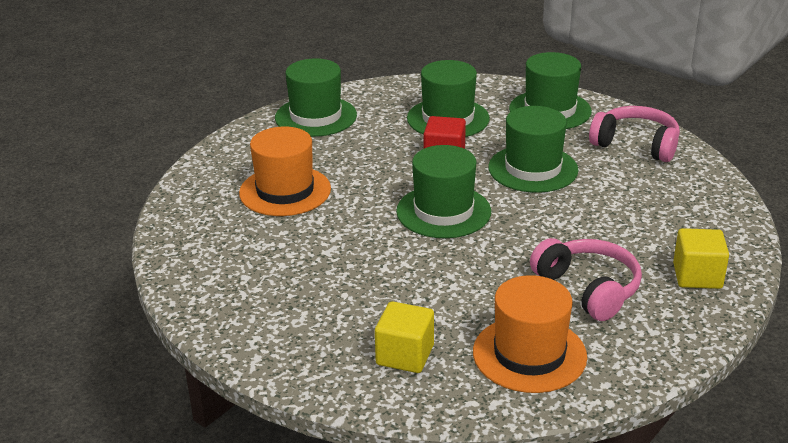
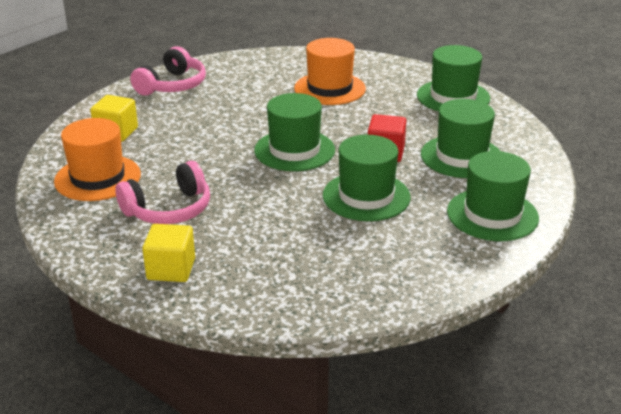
camera: 90 degrees right, 0 degrees up
pink headphones [589,106,680,162] -> pink headphones moved to [130,46,206,96]

